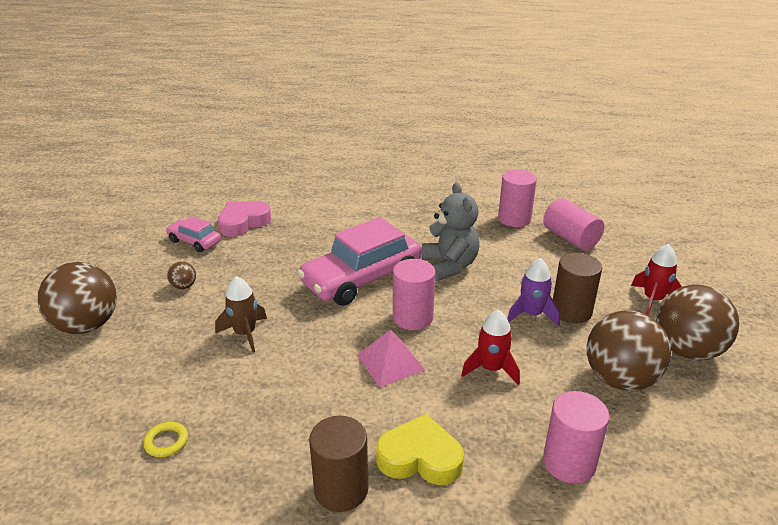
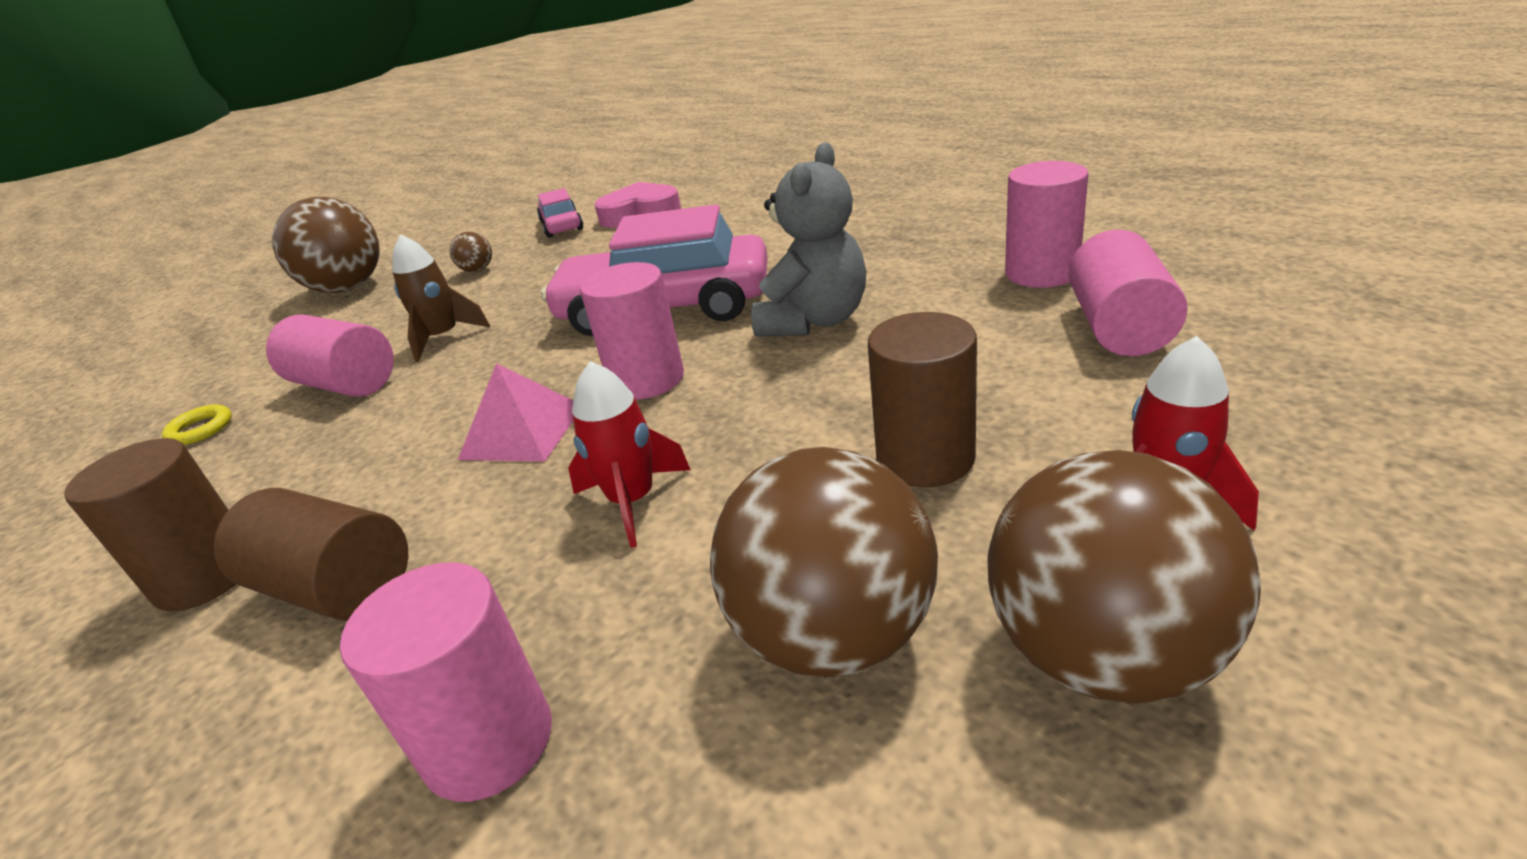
camera: 45 degrees right, 0 degrees up
yellow heart [376,414,464,485] -> brown cylinder [214,488,408,621]
purple rocket [507,258,560,326] -> none
none -> pink cylinder [266,315,394,397]

